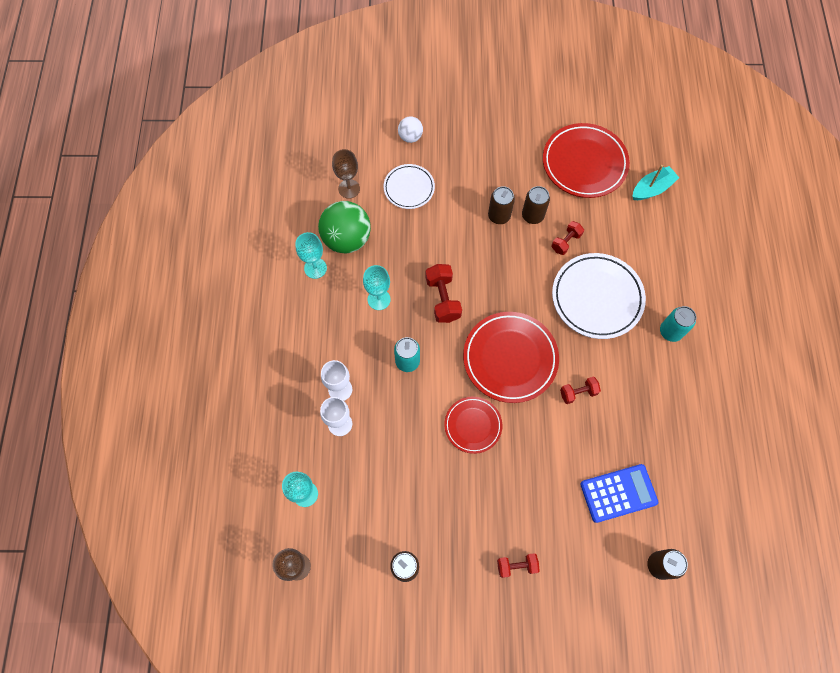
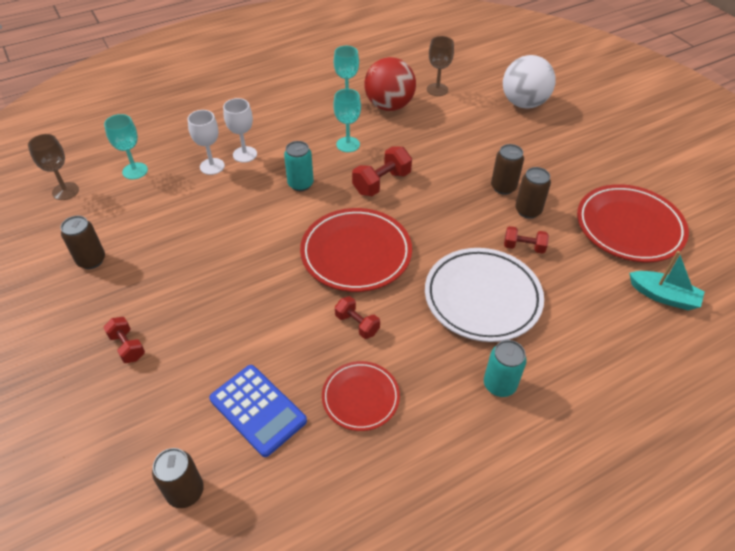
camera: 60 degrees right, 20 degrees down
green ball [318,201,371,253] -> red ball [365,57,416,111]
white plate [384,164,435,209] -> none
white ball [398,117,423,143] -> white ball [503,55,556,109], size x1.92
red plate [444,397,502,454] -> red plate moved to [322,361,400,431]

